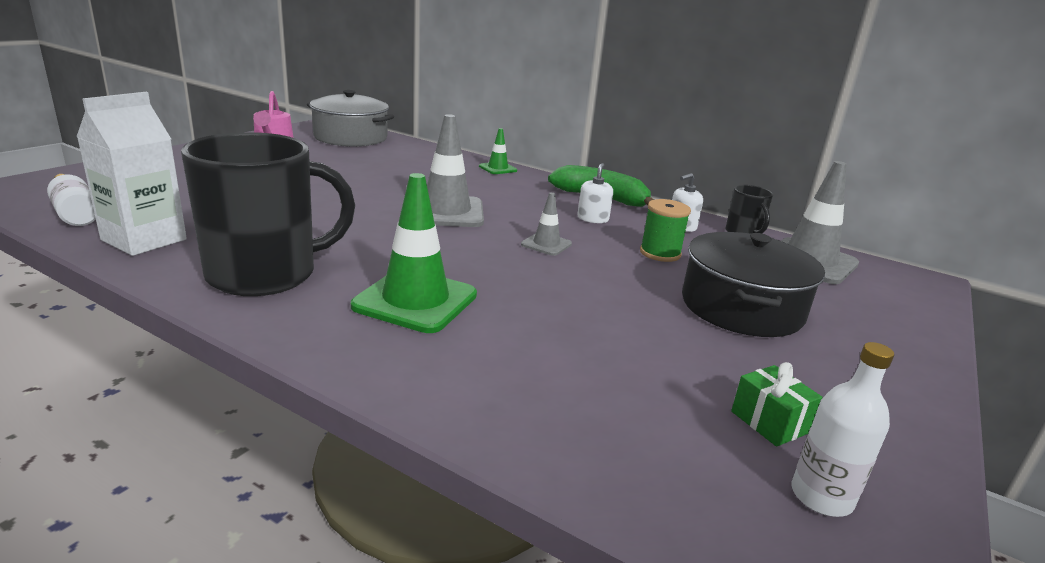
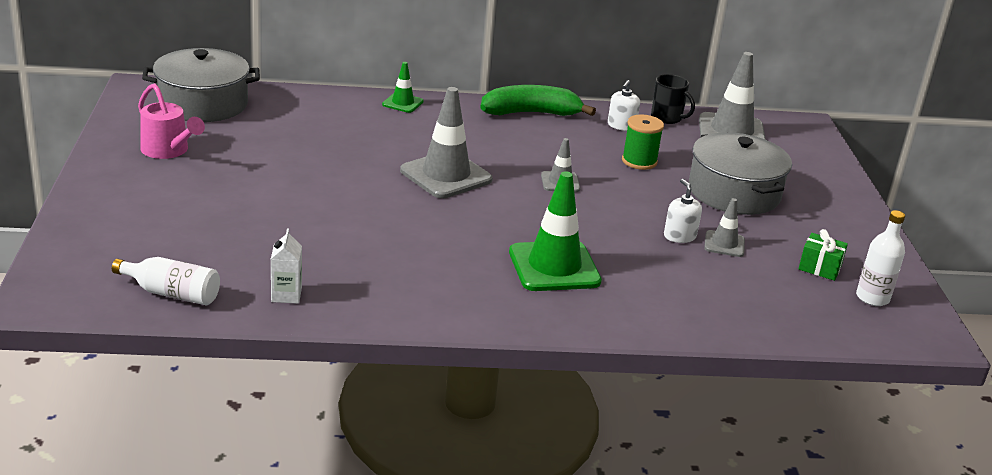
camera: 35 degrees left, 5 degrees up
white carton [76,92,187,256] -> white carton [271,229,302,304], size x0.51
black mug [181,132,355,296] -> none
white soap dispenser [577,163,613,223] -> white soap dispenser moved to [664,179,702,243]
black pot [682,232,825,337] -> grey pot [689,132,792,215]
none -> grey traffic cone [704,198,745,257]

